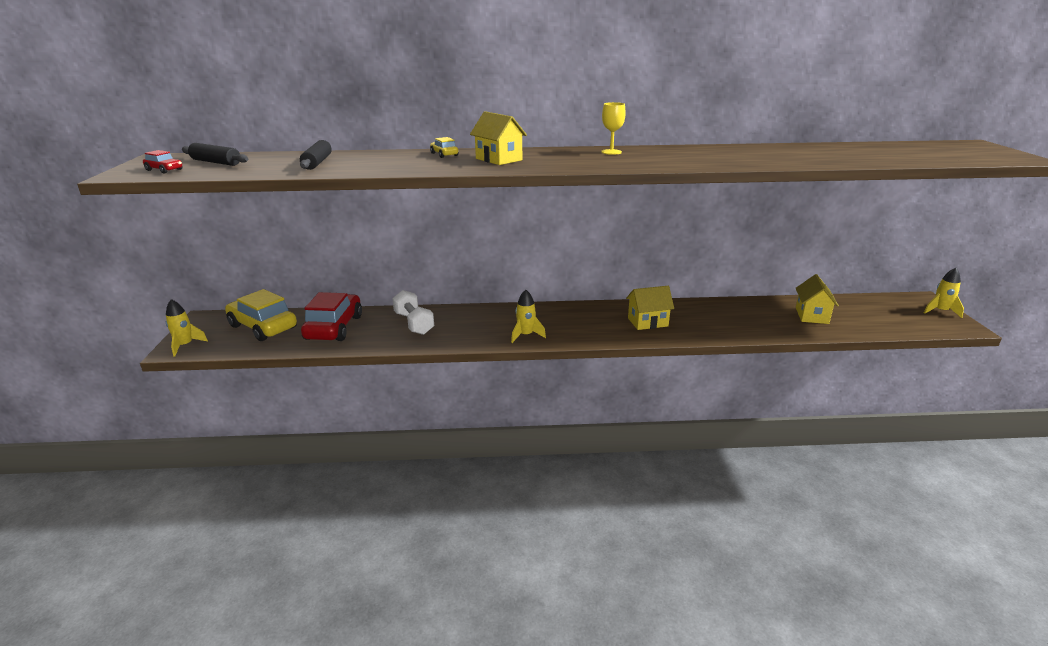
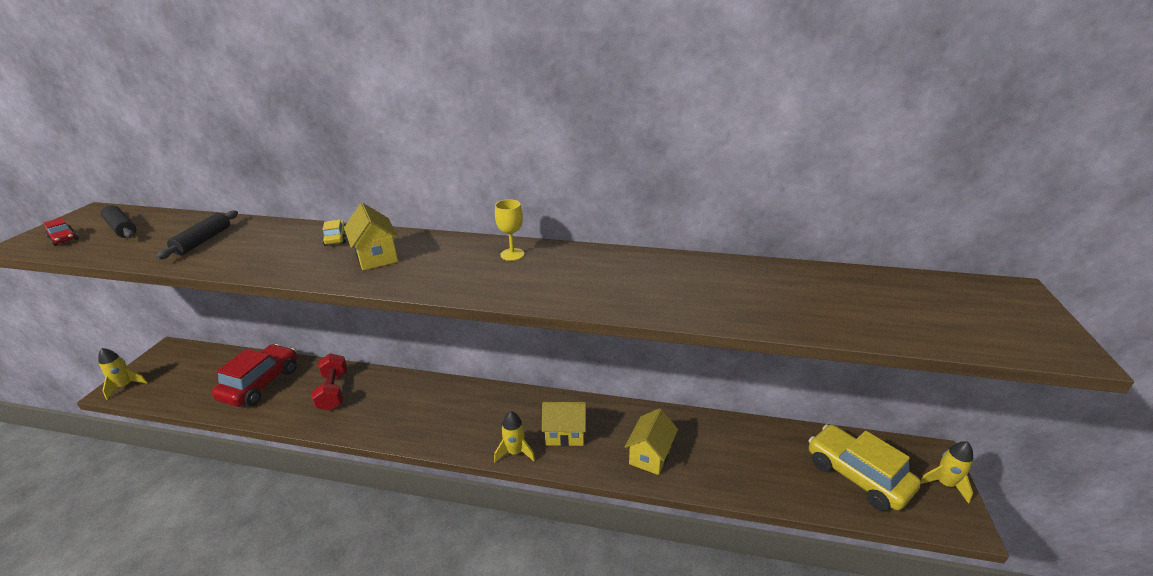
camera: 15 degrees right, 5 degrees up
yellow car [225,289,297,341] -> yellow car moved to [808,424,921,511]
white dumbbell [392,290,434,335] -> red dumbbell [311,353,347,411]
yellow rocket [511,290,546,343] -> yellow rocket moved to [494,411,535,463]
yellow house [796,274,839,324] -> yellow house moved to [625,408,678,475]

